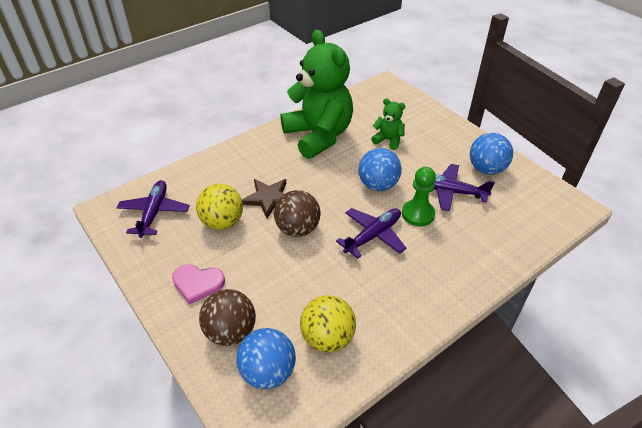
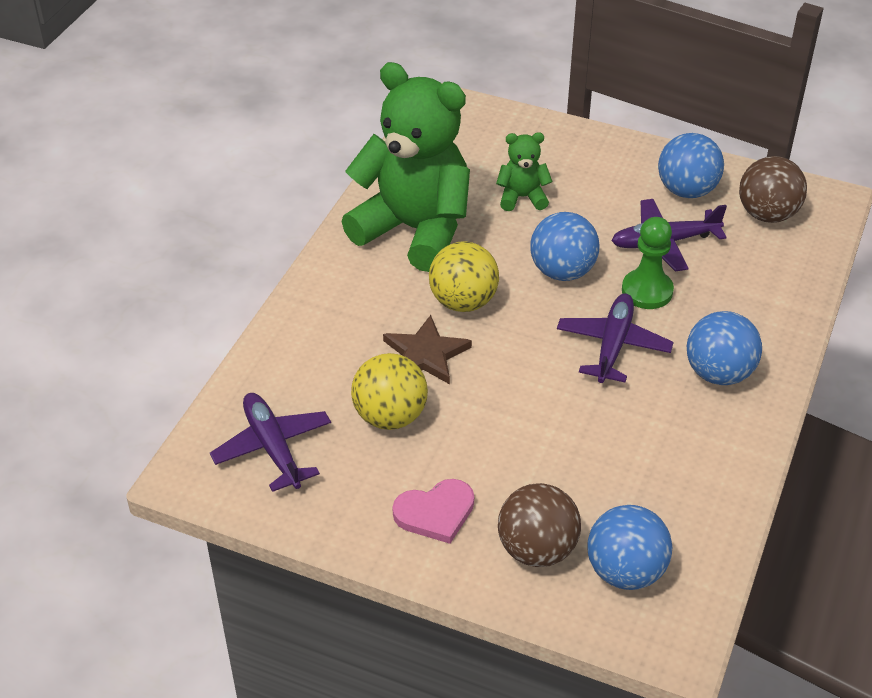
camera: 30 degrees left, 0 degrees up
brown ball [274,190,321,237] -> brown ball moved to [739,156,807,223]
yellow ball [300,295,356,353] -> yellow ball moved to [429,241,499,312]
none -> blue ball [687,311,762,385]

